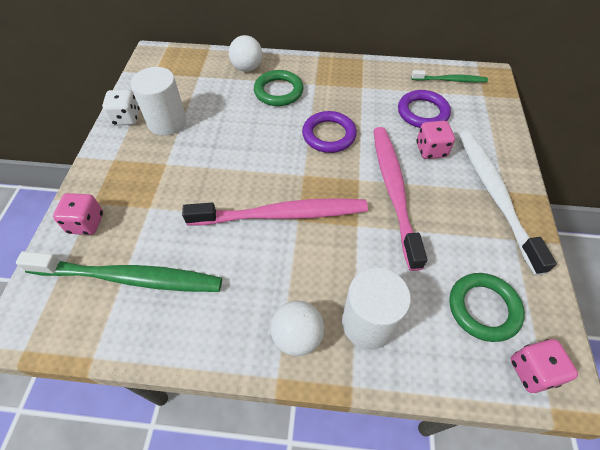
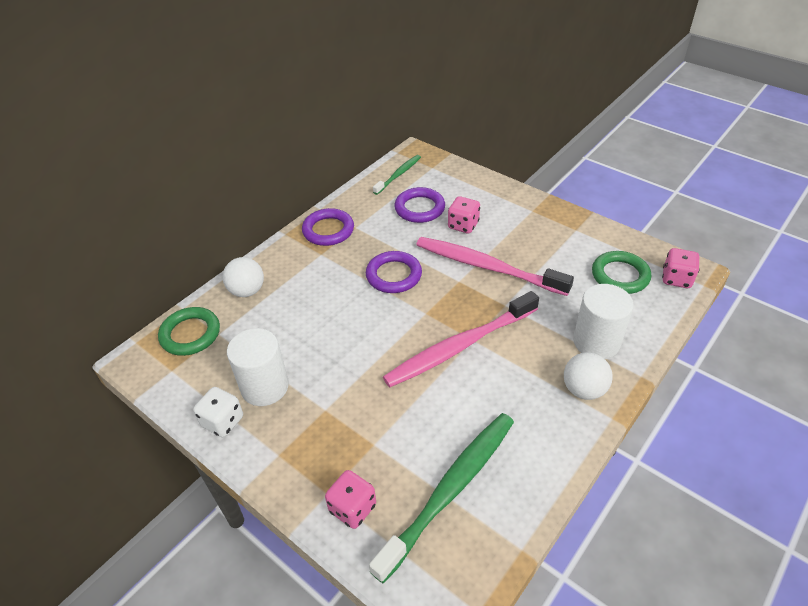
camera: 55 degrees left, 10 degrees down
pink toothbrush [182,198,368,225] -> pink toothbrush turned 150 degrees counterclockwise [383,291,539,387]
green ring [254,70,304,106] -> green ring moved to [158,307,220,356]
white toothbrush [459,131,557,276] -> none
none -> purple ring [302,208,354,246]

